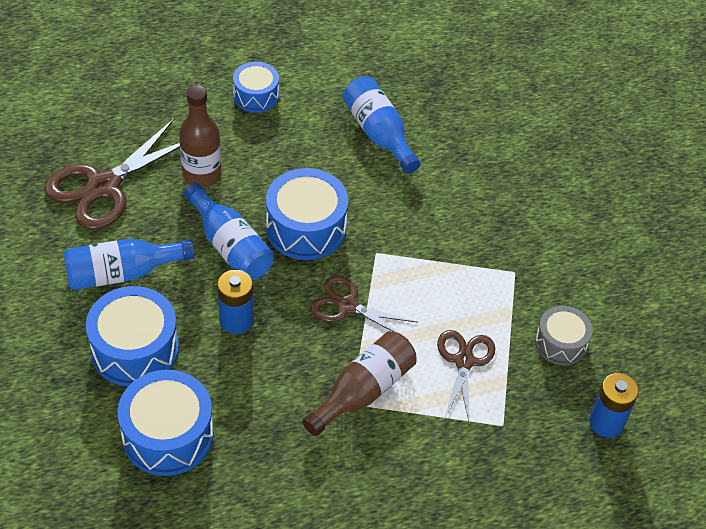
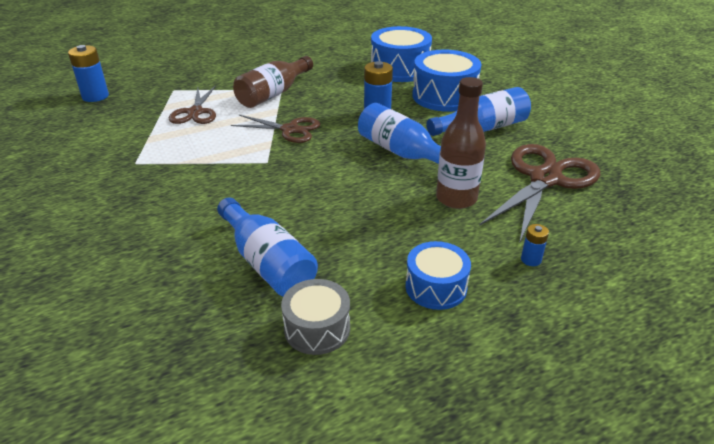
camera: 175 degrees right, 15 degrees down
blue drum [266,168,349,260] -> none
grey drum [535,306,592,365] -> grey drum moved to [281,279,350,355]
none -> blue battery [521,224,549,266]

